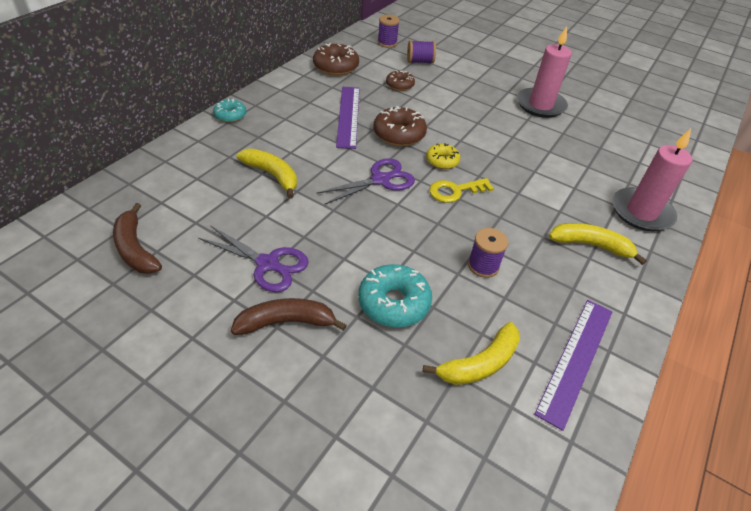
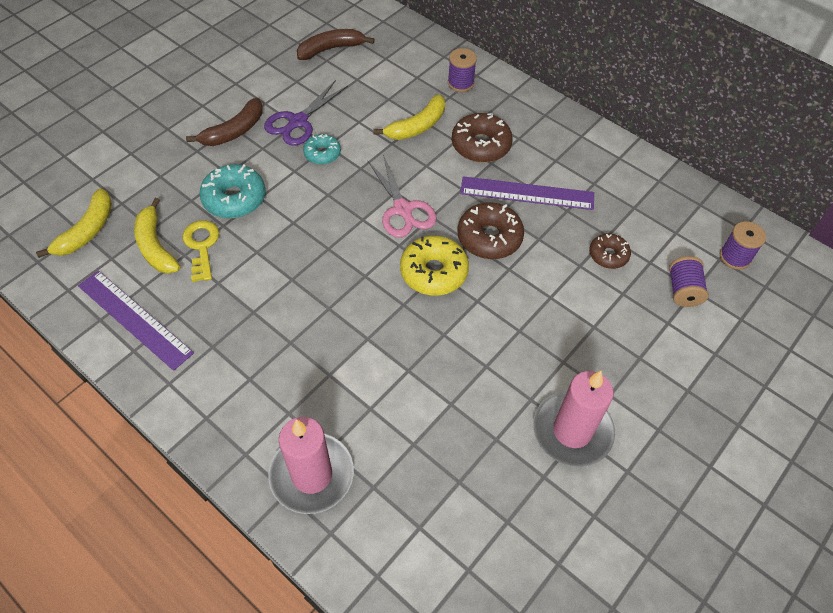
camera: 100 degrees right, 10 degrees up
turquoise donut [213,98,247,123] -> turquoise donut moved to [303,134,341,165]
brown banana [231,298,347,335] -> brown banana turned 45 degrees clockwise [186,98,262,146]
brown donut [313,43,359,76] -> brown donut moved to [452,113,513,163]
purple scissors [316,158,415,205] -> pink scissors [367,155,437,238]
yellow donut [426,143,460,169] -> yellow donut [400,236,469,296], size x1.64
yellow key [429,178,494,203] -> yellow key moved to [182,220,219,282]
purple spool [468,228,508,278] -> purple spool moved to [448,48,477,92]
yellow banana [549,223,647,265] -> yellow banana moved to [36,188,112,258]

